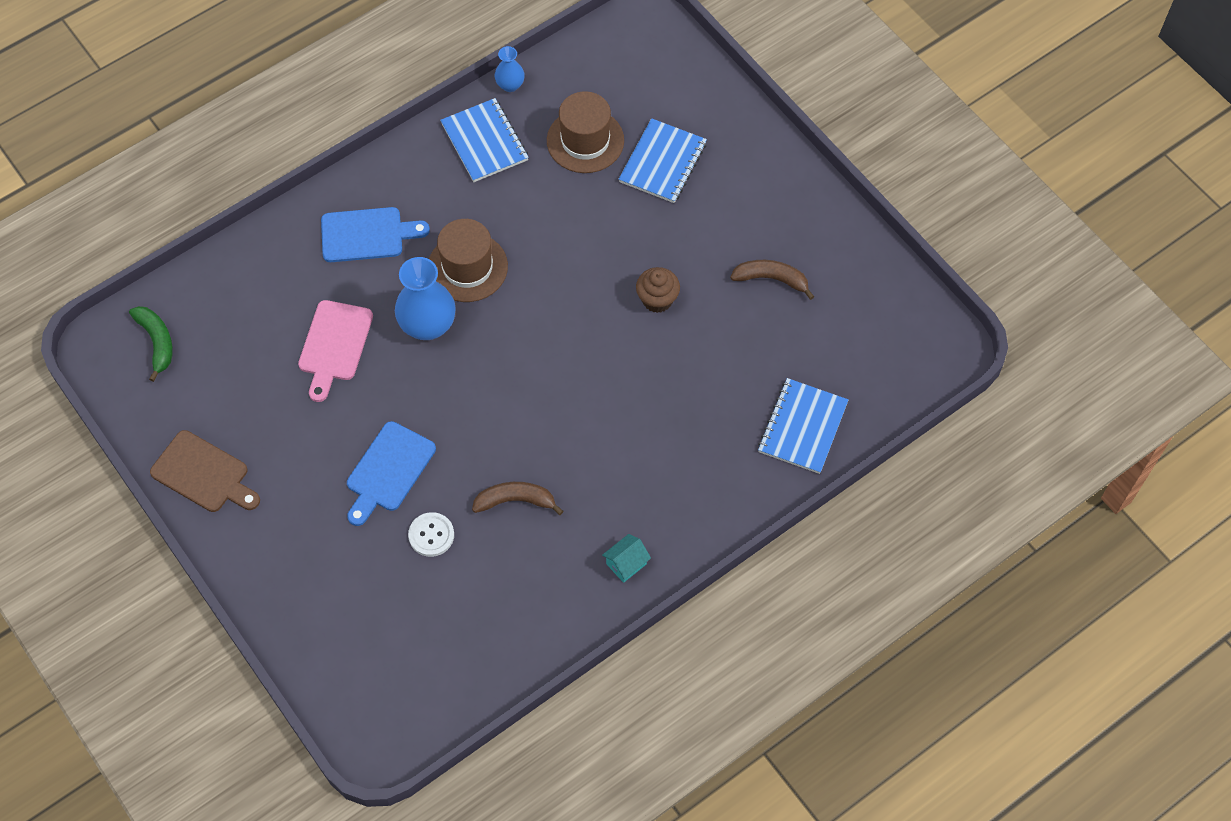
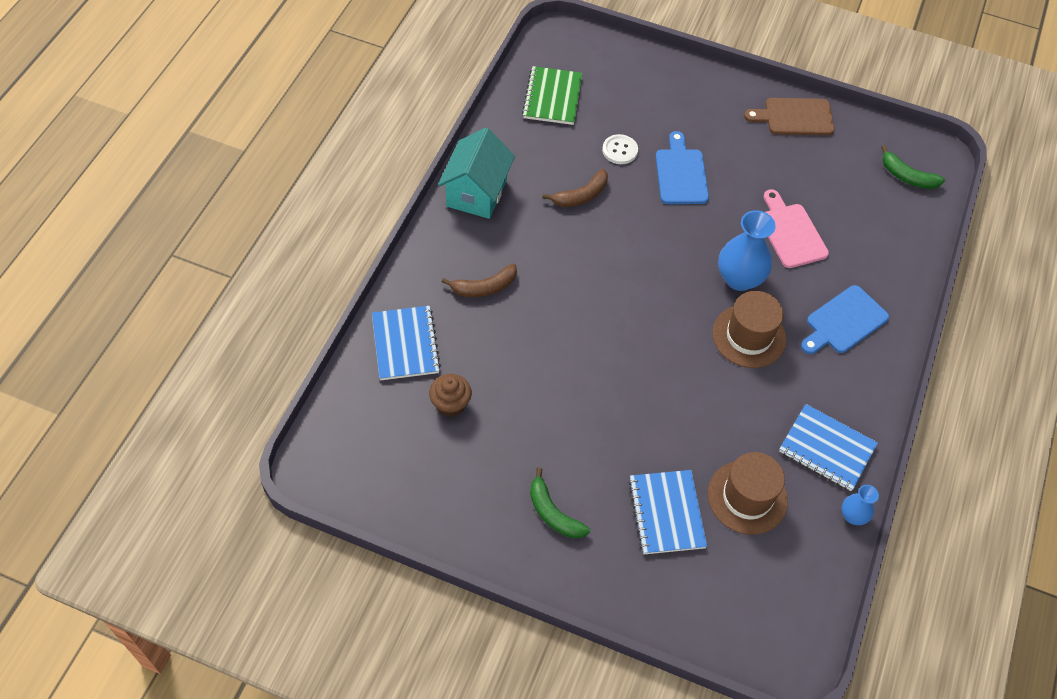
camera: 145 degrees right, 5 degrees down
turquoise house [602,534,651,583] -> turquoise house [438,128,515,219], size x2.16
brown cupcake [636,267,680,313] -> brown cupcake moved to [429,374,472,417]
brown banana [730,260,815,300] -> brown banana moved to [442,264,517,297]
none -> green notebook [522,66,582,125]
none -> green banana [530,468,590,538]

